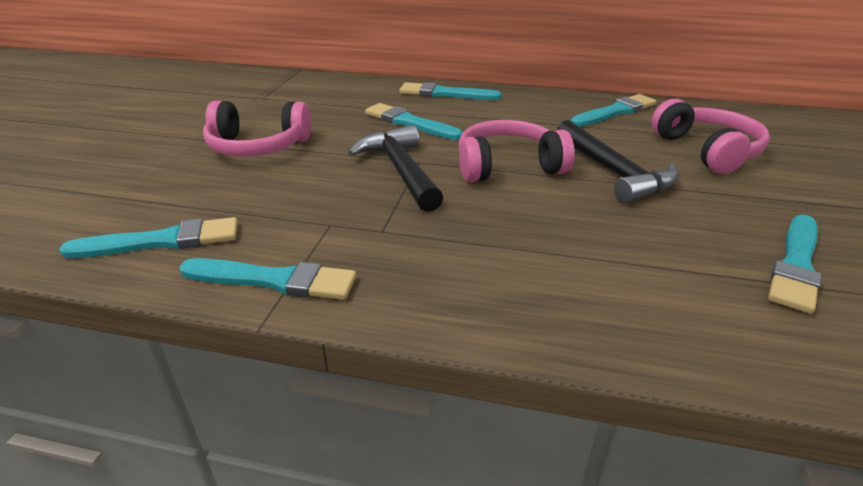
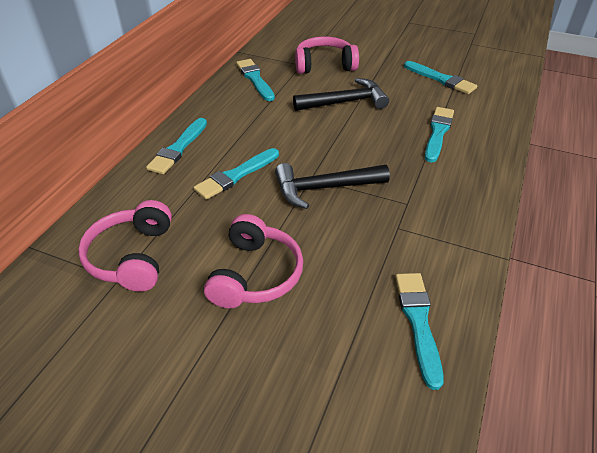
camera: 80 degrees left, 10 degrees up
turquoise brush [179,258,356,300] -> turquoise brush moved to [425,107,454,163]
pink headphones [458,120,575,182] -> pink headphones moved to [78,200,172,292]

